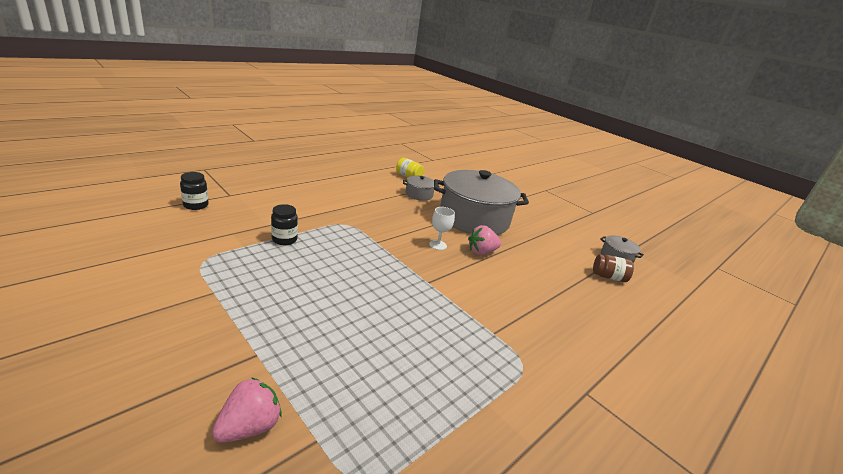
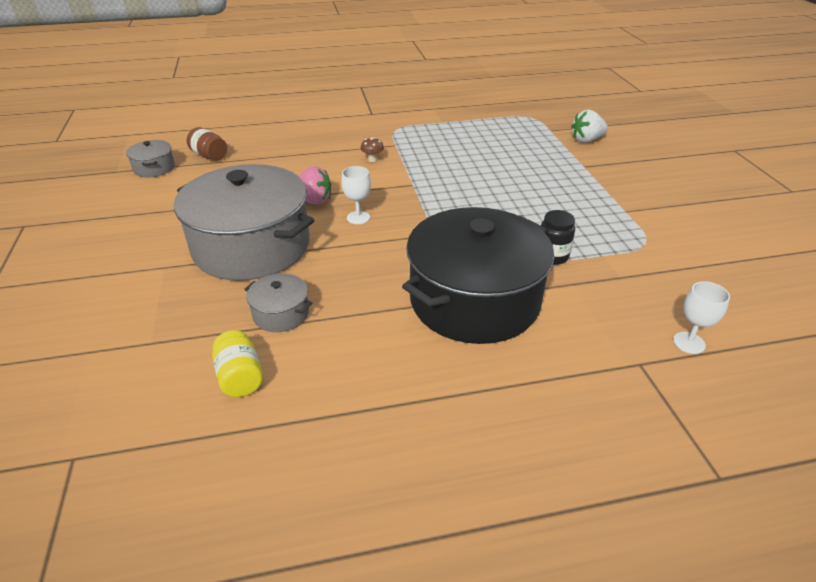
camera: 145 degrees left, 10 degrees up
black jar [180,172,209,210] -> white goblet [673,281,730,354]
pink strawberry [212,377,282,443] -> white strawberry [571,110,608,143]
none -> brown mushroom [360,137,384,162]
none -> black pot [402,207,554,344]

